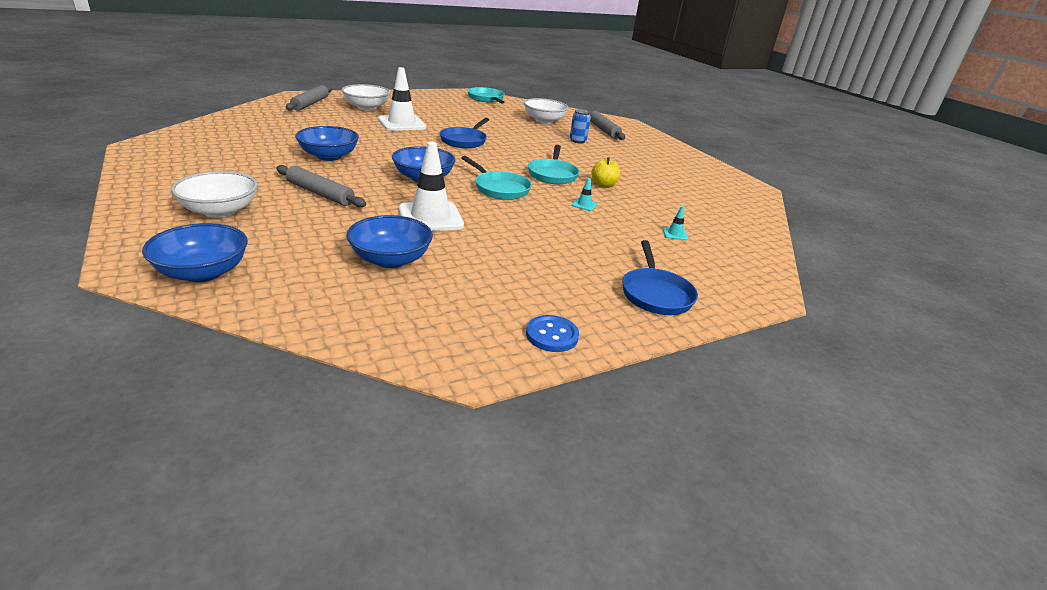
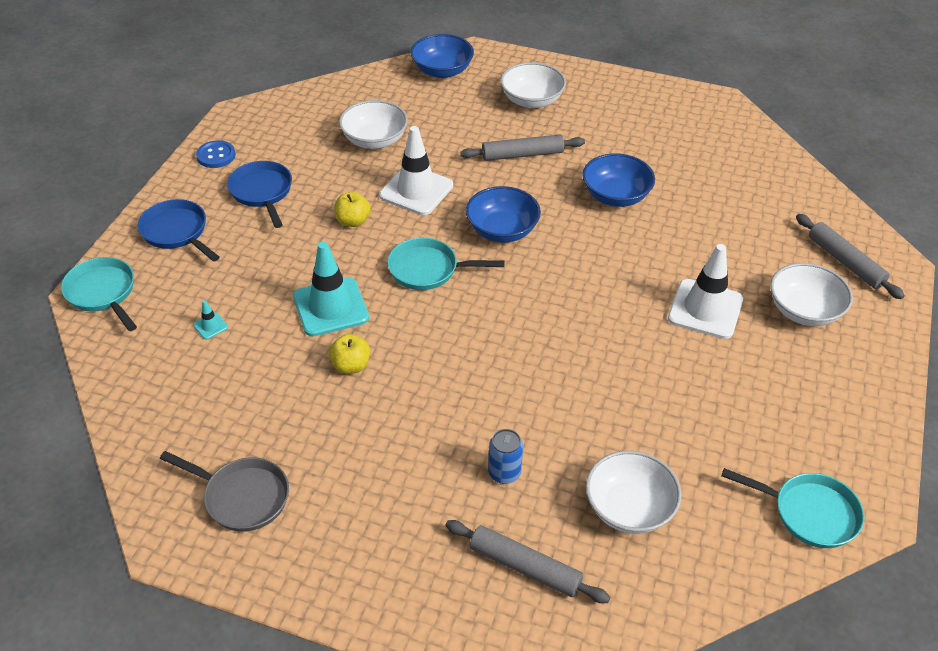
camera: 140 degrees right, 15 degrees up
blue bowl [346,215,433,268] -> white bowl [339,100,408,149]
blue pan [440,118,489,148] -> blue pan moved to [227,161,292,228]
turquoise pan [528,145,579,184] -> turquoise pan moved to [61,257,137,331]
turquoise traffic cone [572,178,597,211] -> turquoise traffic cone [293,242,369,336], size x2.43
none -> grey pan [160,451,289,532]
none -> yellow apple [334,192,371,227]

